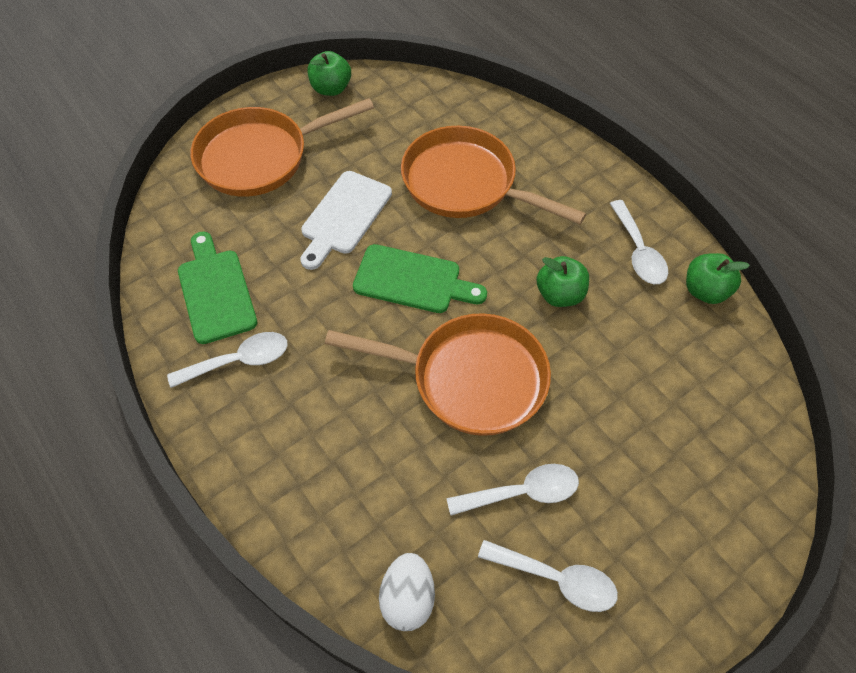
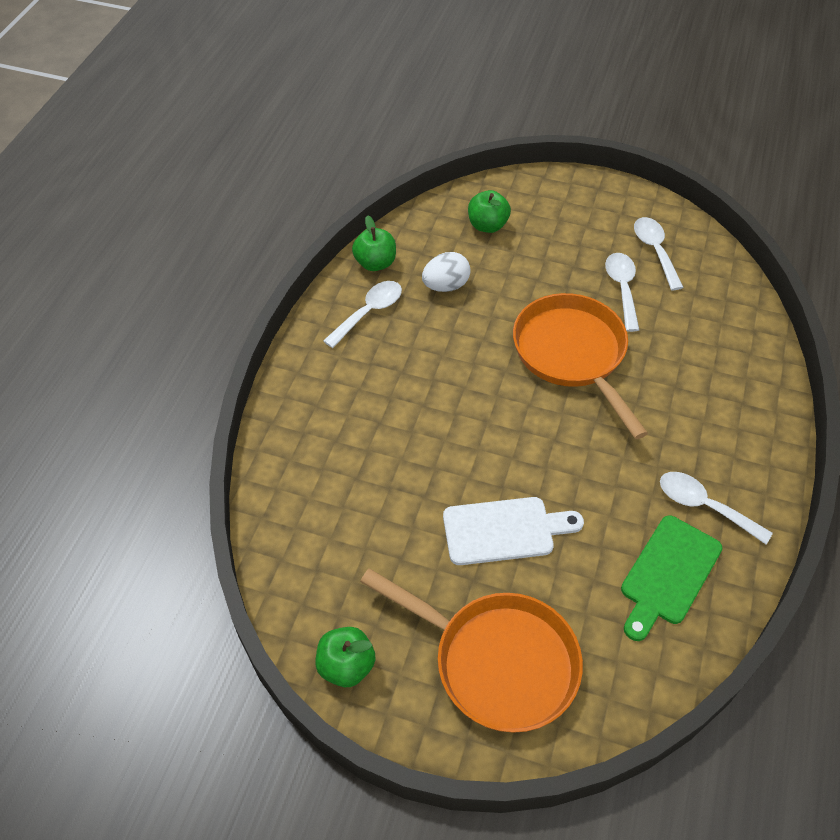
camera: 125 degrees left, 5 degrees down
green cutting board [353,244,487,313] -> none
white egg [379,553,435,631] -> white egg moved to [422,252,470,292]
orange pan [401,126,586,224] -> none
white spoon [447,464,579,516] -> white spoon turned 45 degrees clockwise [605,253,639,332]
green apple [537,256,589,307] -> green apple moved to [468,190,511,233]

